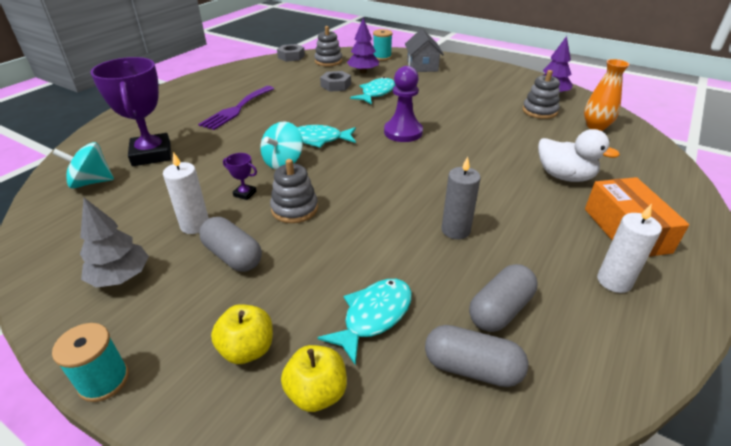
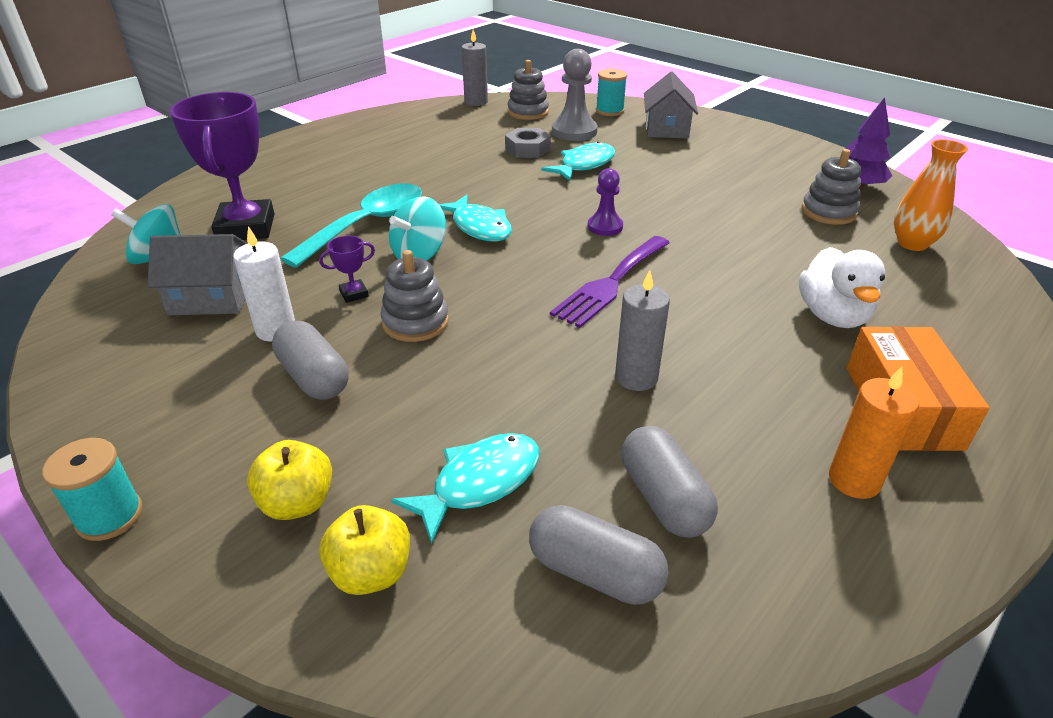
camera: 10 degrees right, 0 degrees up
grey tree [80,198,149,288] -> none
purple fork [198,86,274,130] -> purple fork moved to [550,236,670,328]
purple trophy [223,153,257,200] -> purple trophy turned 60 degrees counterclockwise [319,236,375,303]
grey nut [277,44,305,62] -> grey candle [462,30,488,106]
turquoise fish [297,125,356,148] -> turquoise fish turned 135 degrees counterclockwise [439,195,512,242]
purple tree [347,18,379,73] -> grey pawn [552,49,598,141]
purple pawn [384,66,423,142] -> purple pawn [587,168,623,236], size x0.61
grey capsule [469,264,537,332] -> grey capsule turned 75 degrees counterclockwise [622,426,718,538]
white duck [538,129,620,182] -> white duck turned 45 degrees clockwise [799,247,885,328]
white candle [597,204,662,293] -> orange candle [829,367,919,499]
none -> grey house [148,234,248,315]
none -> turquoise spoon [280,184,422,268]

